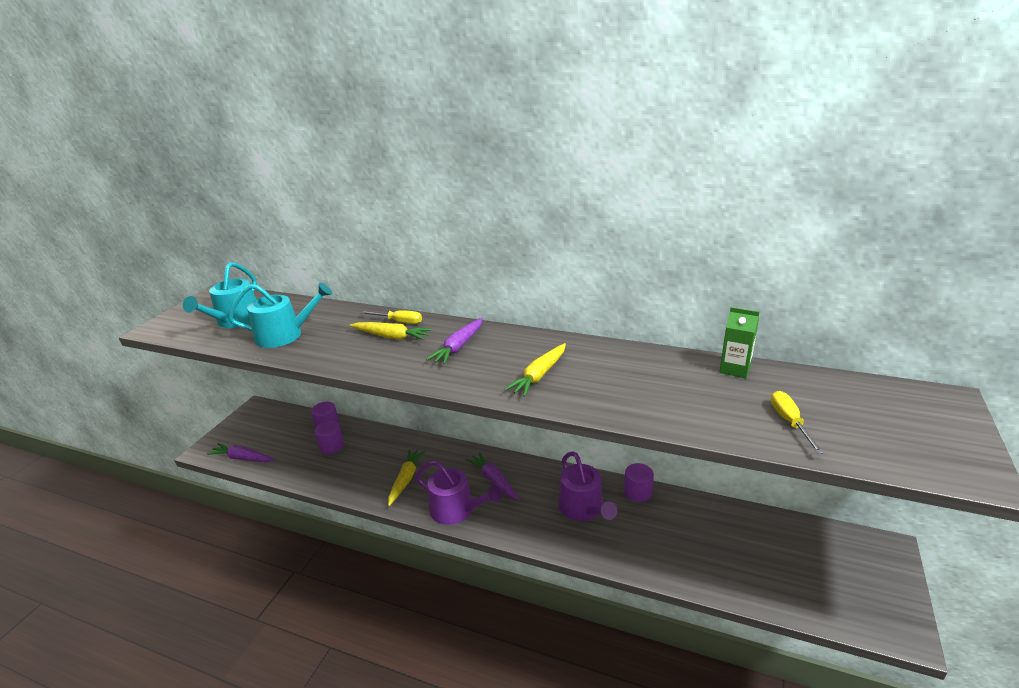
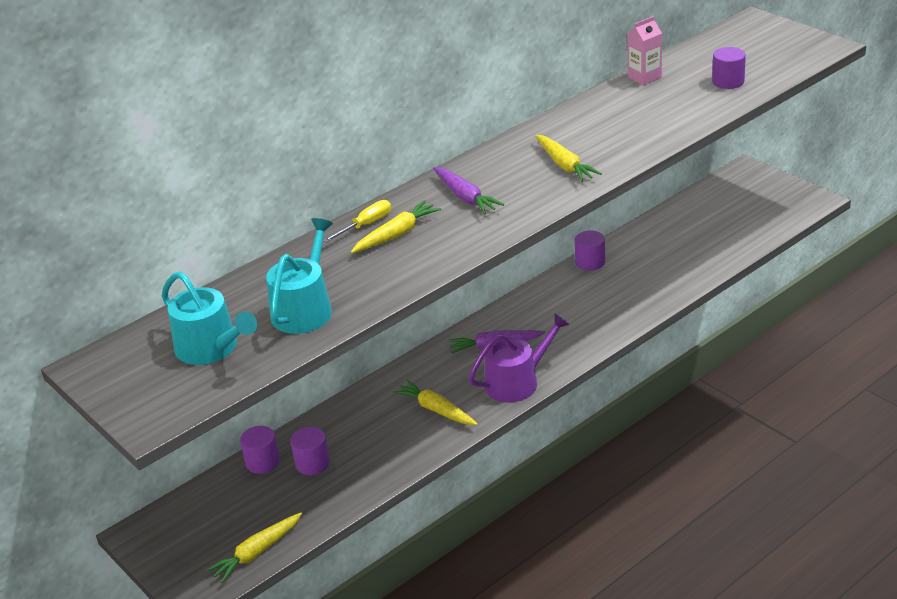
camera: 60 degrees left, 5 degrees up
purple carrot [207,443,275,462] -> yellow carrot [206,512,302,583]
purple watering can [559,451,617,521] -> none
green carton [719,307,759,378] -> pink carton [628,16,662,86]
yellow screwdriver [771,391,824,454] -> purple cylinder [712,47,746,89]

